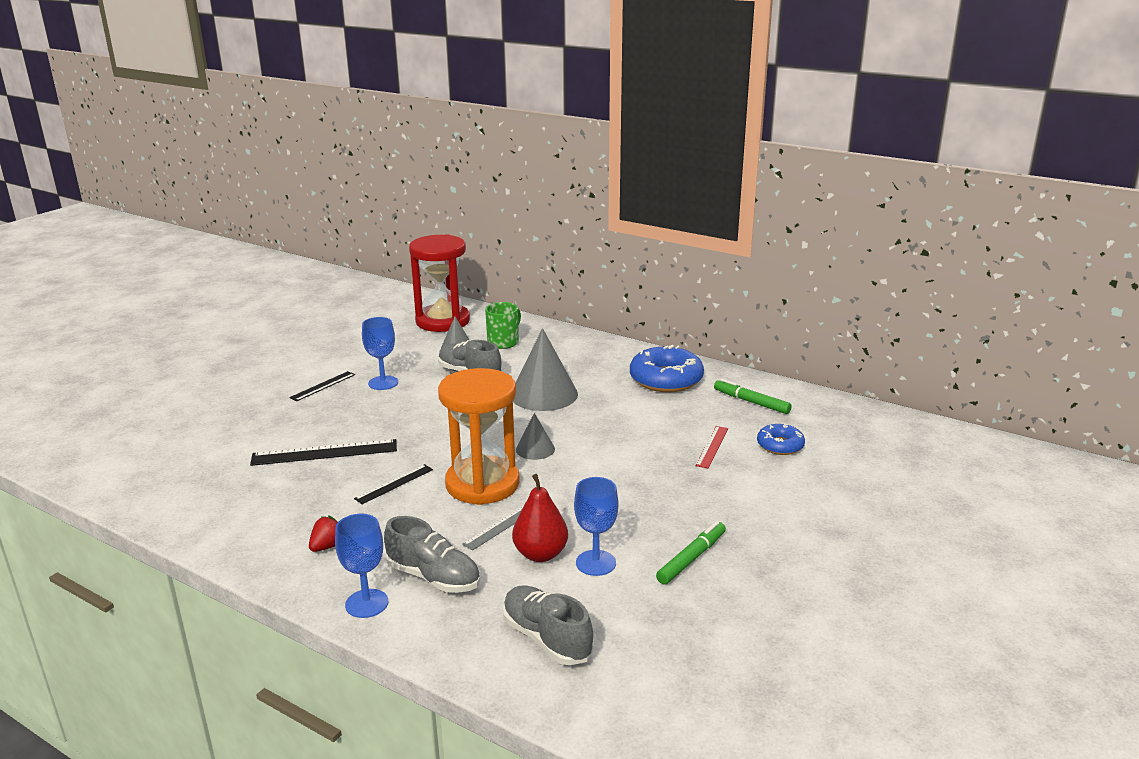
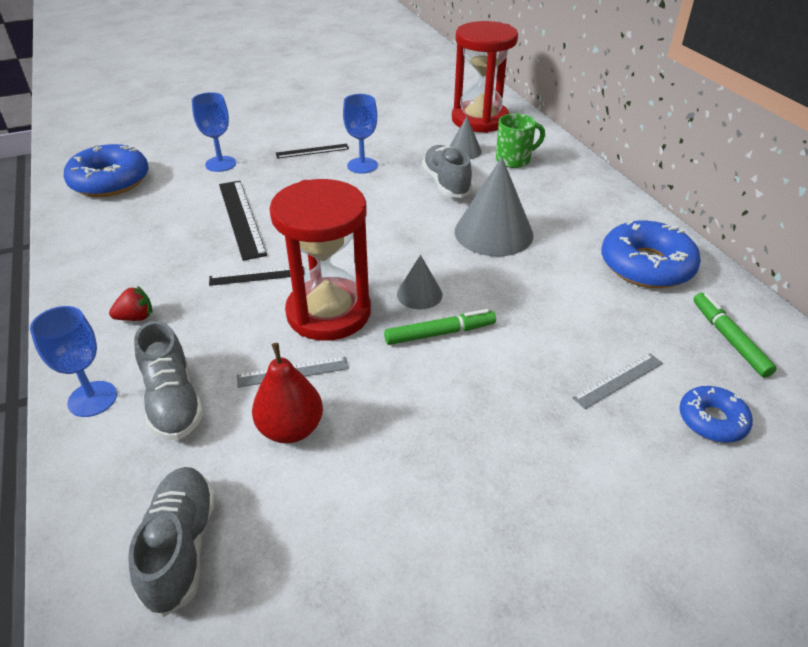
camera: 35 degrees right, 15 degrees up
black ruler [250,439,397,466] -> black ruler turned 45 degrees clockwise [219,181,267,261]
orange hourglass [438,368,520,505] -> red hourglass [269,179,371,341]
blue goblet [574,477,618,576] -> blue goblet moved to [192,92,236,172]
green marker [656,521,726,584] -> green marker moved to [384,309,496,345]
red ruler [696,426,728,469] -> grey ruler [572,353,663,409]
none -> blue donut [64,144,149,197]

